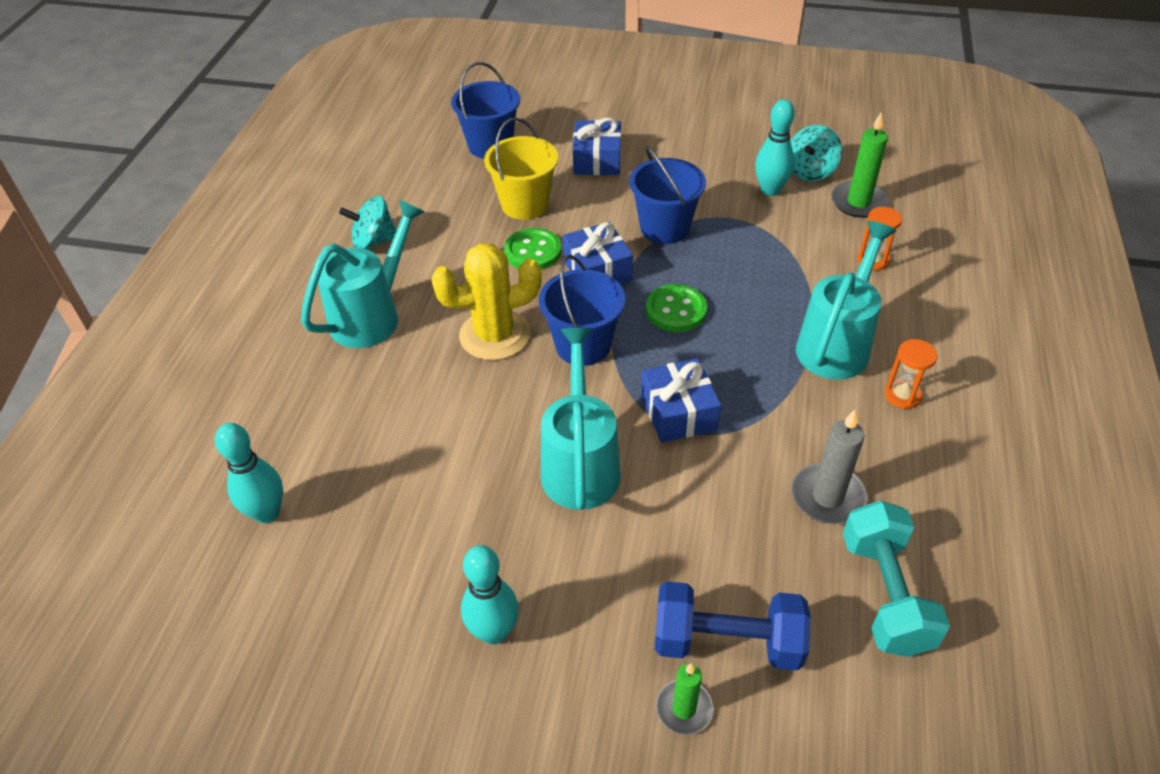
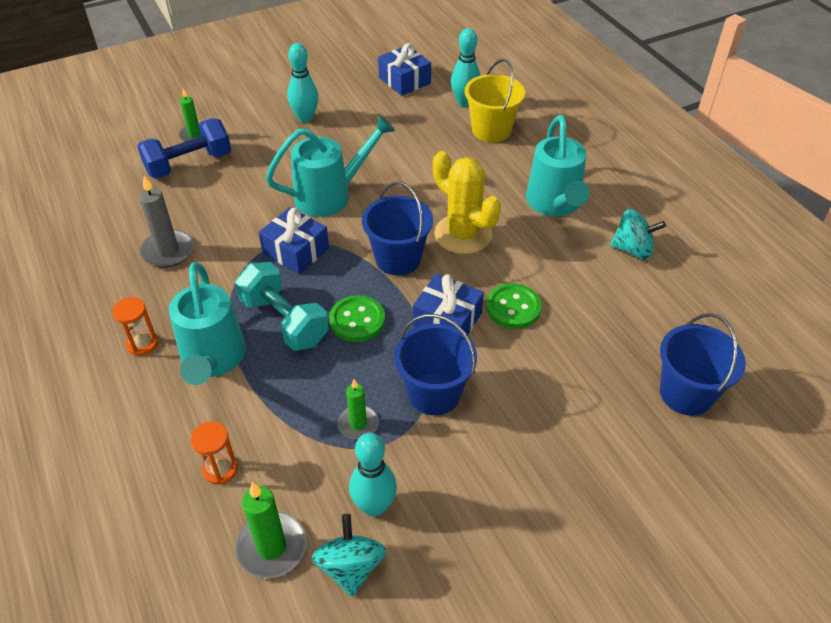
camera: 140 degrees right, 0 degrees up
turquoise spinning top [339,196,397,249] -> turquoise spinning top turned 60 degrees clockwise [610,209,666,260]
yellow cactus [431,243,542,360] -> yellow cactus turned 75 degrees counterclockwise [433,151,501,254]
yellow bucket [484,118,558,220] -> yellow bucket moved to [465,59,525,142]
turquoise watering can [541,328,621,510] -> turquoise watering can turned 75 degrees counterclockwise [266,115,395,217]
blue gift [573,118,621,175] -> blue gift moved to [378,43,431,96]
turquoise dumbbell [843,500,950,657] -> turquoise dumbbell moved to [235,262,328,351]
none -> green candle [337,379,379,439]

